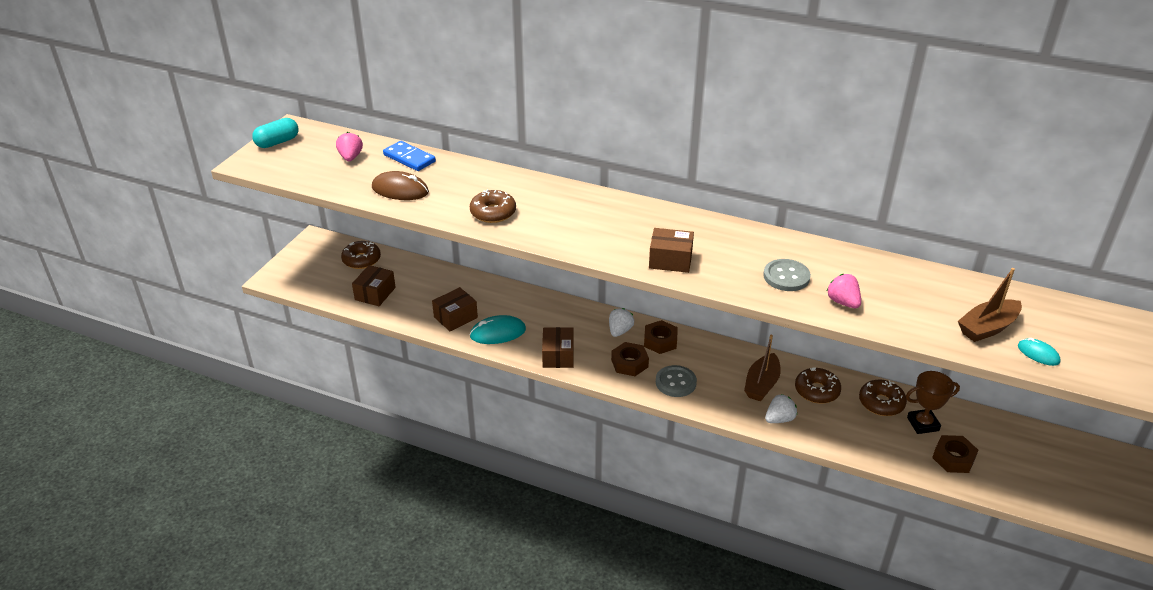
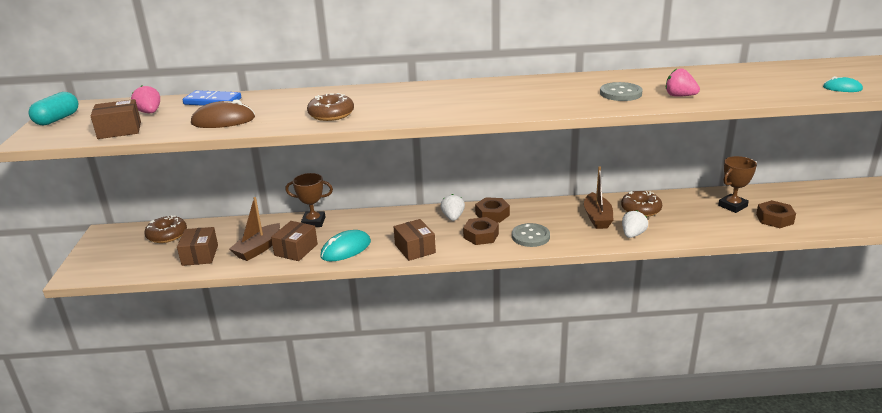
camera: 25 degrees left, 10 degrees down
brown box [649,228,694,273] -> brown box moved to [91,99,141,139]
brown donut [859,380,907,416] -> none
brown boat [958,268,1022,342] -> brown boat moved to [230,197,280,261]
none -> brown trophy [285,173,333,227]

